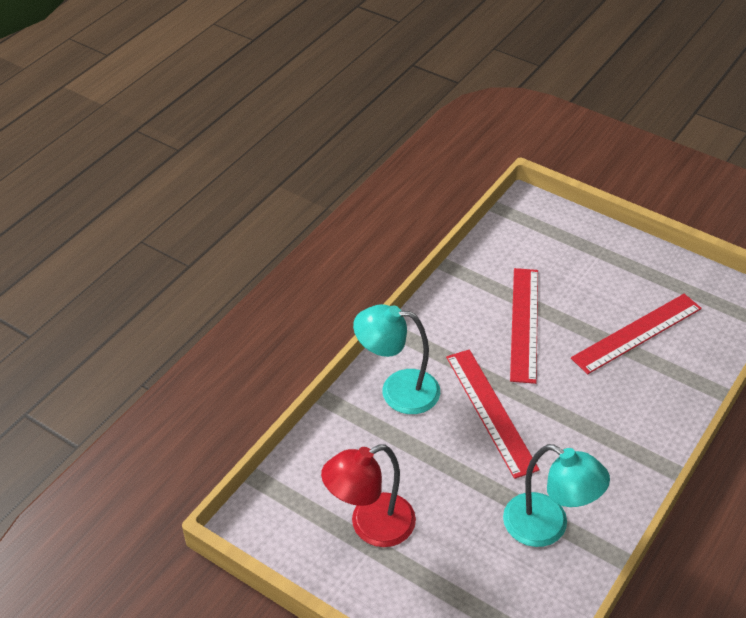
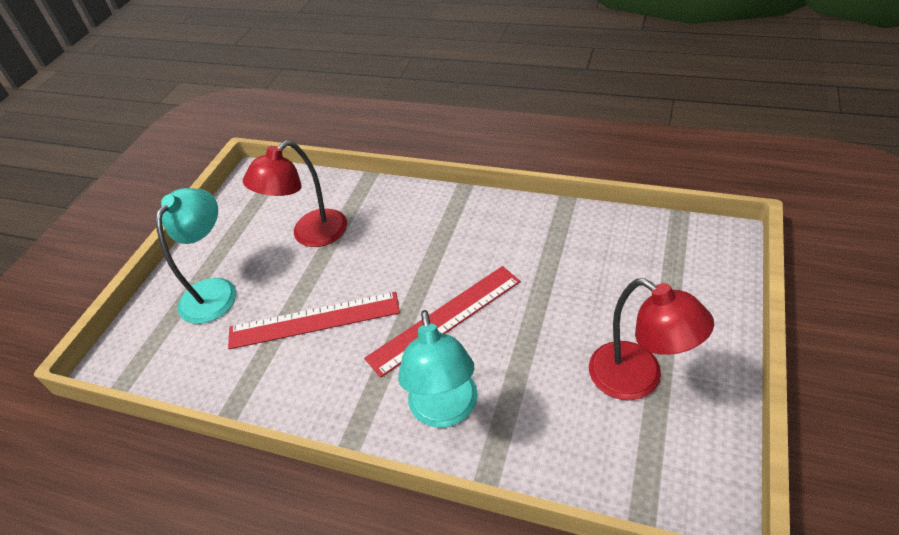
camera: 100 degrees left, 0 degrees up
turquoise lamp [503,444,610,547] -> turquoise lamp moved to [155,188,236,324]
red ruler [571,294,702,374] -> red lamp [243,141,347,247]

